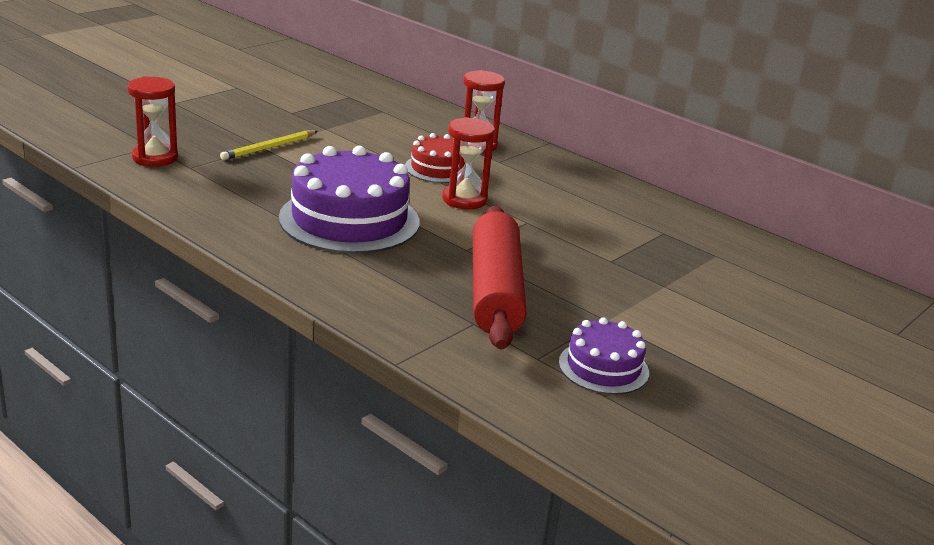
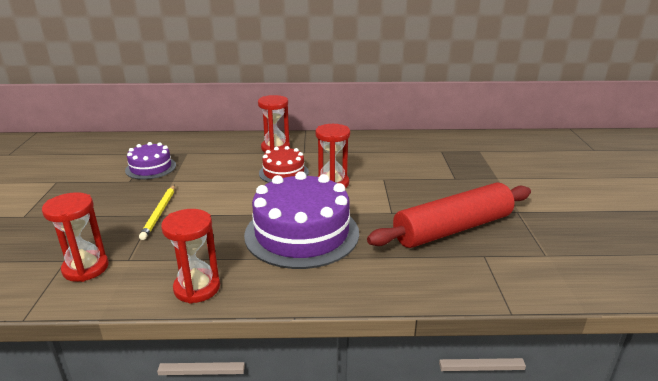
camera: 40 degrees left, 0 degrees up
red rolling pin [473,206,526,349] -> red rolling pin turned 75 degrees counterclockwise [367,182,531,248]
purple cake [559,317,649,395] -> purple cake moved to [125,142,176,179]
none -> red hourglass [161,209,220,304]

